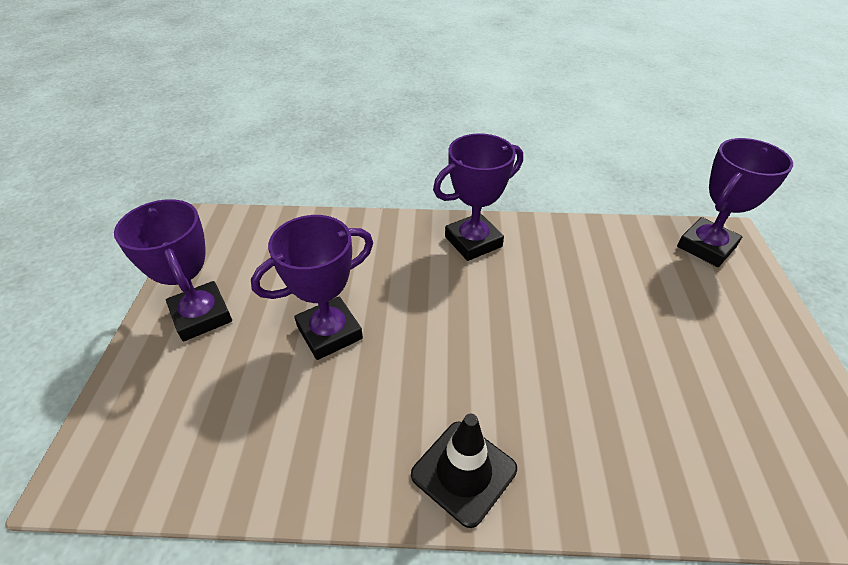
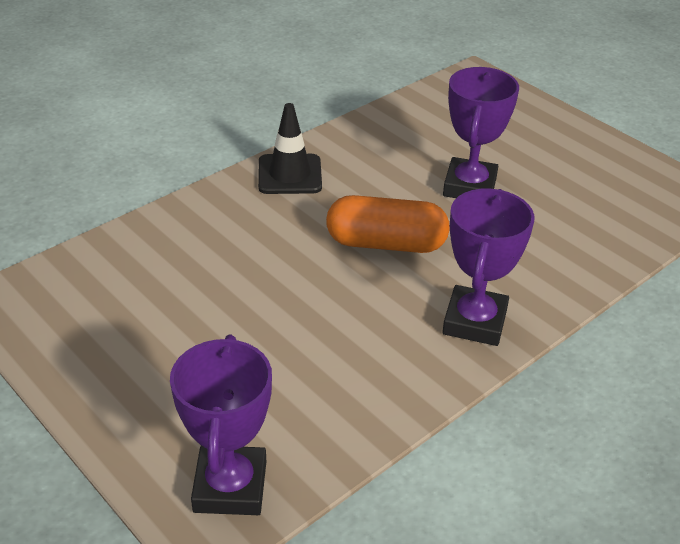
camera: 135 degrees right, 5 degrees down
purple trophy [114,199,232,341] -> none
none -> orange capsule [326,195,450,253]

